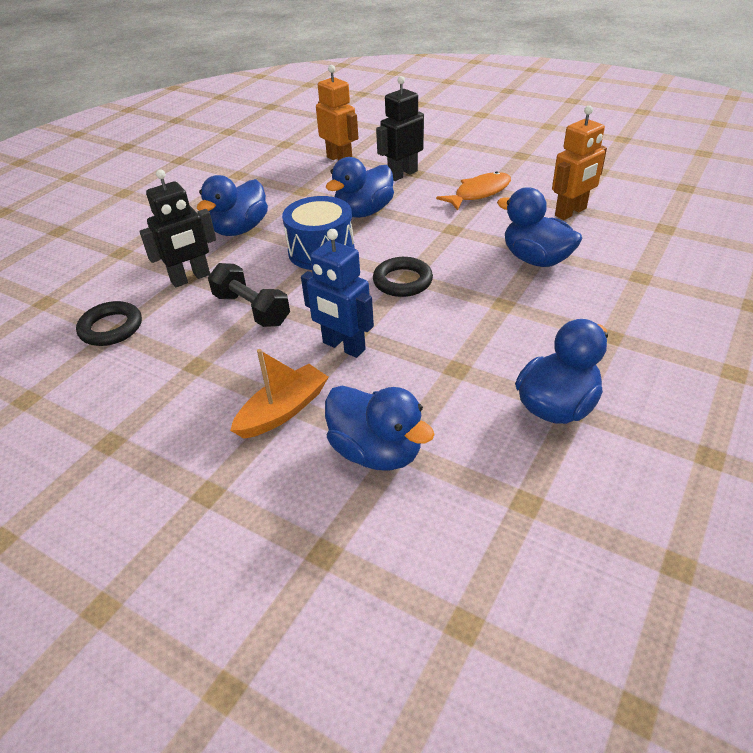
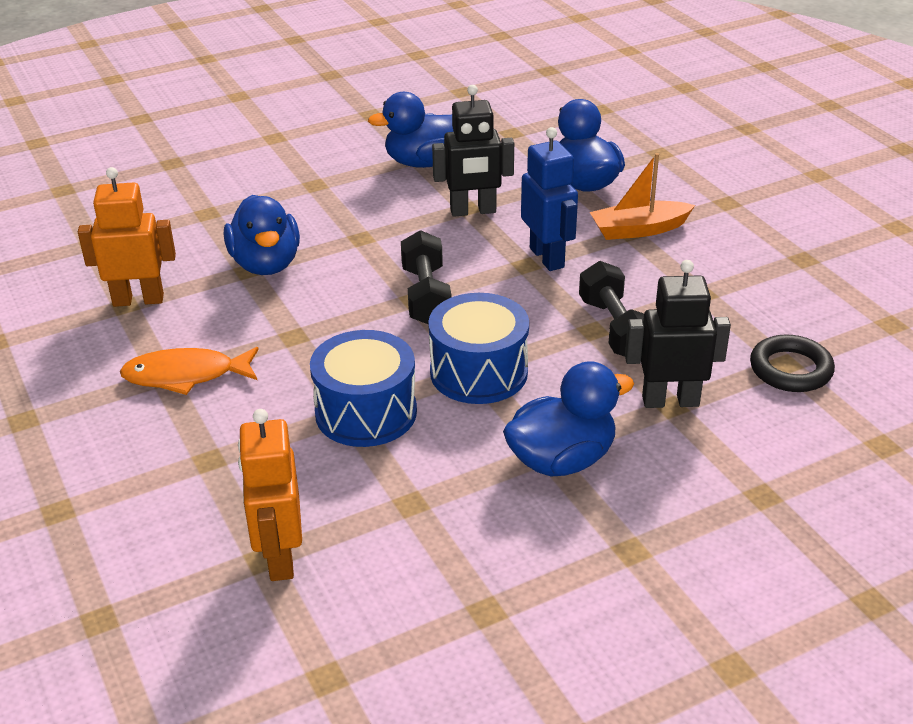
camera: 150 degrees left, 5 degrees down
blue duck [326,157,394,218] -> blue drum [310,330,417,447]
black ring [373,257,433,297] -> black dumbbell [401,230,451,325]
black robot [376,76,424,181] -> black robot moved to [432,85,514,217]

